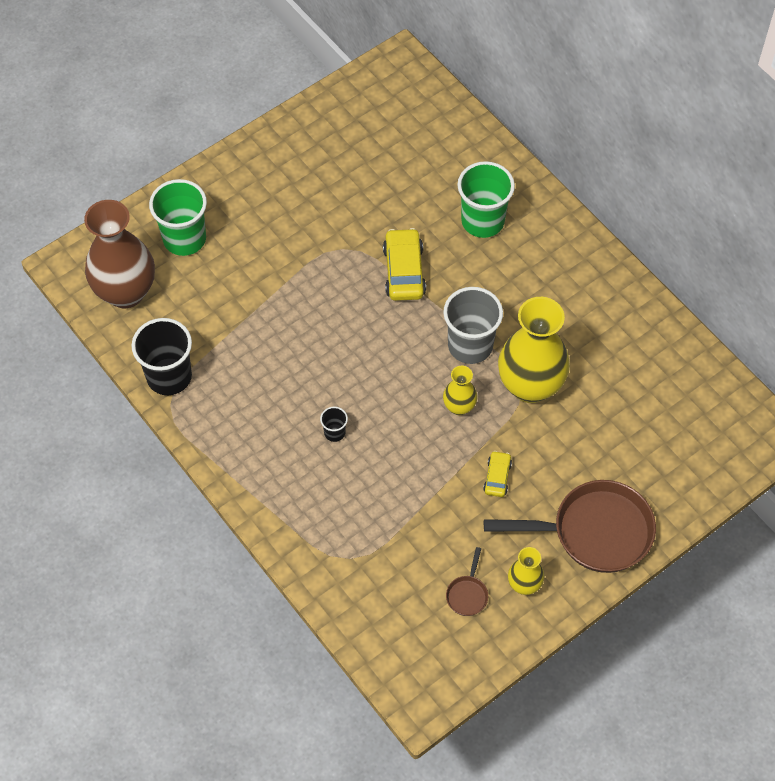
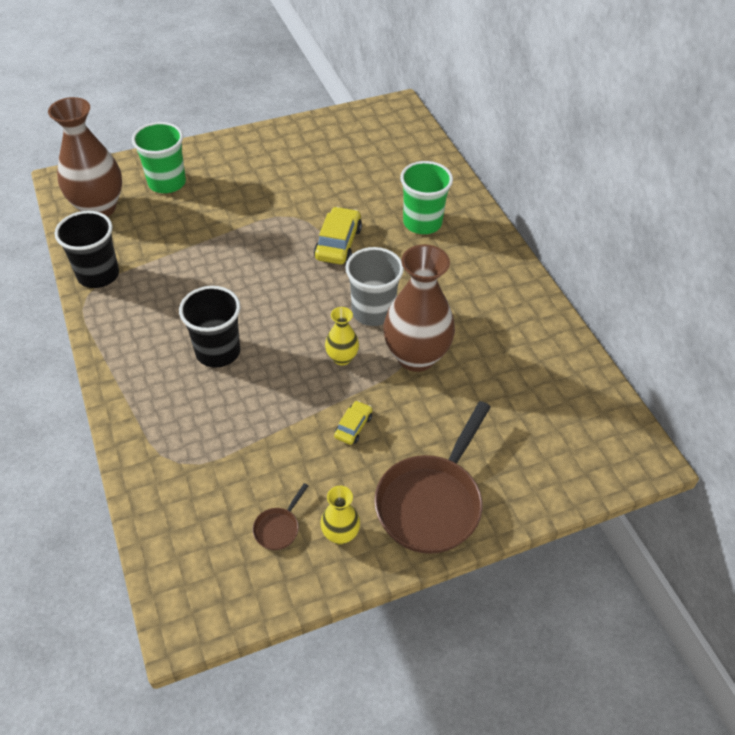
camera: 15 degrees right, 10 degrees down
black cup [320,407,348,442] -> black cup [179,286,241,368], size x2.18
brown pan [484,480,656,573] -> brown pan turned 105 degrees clockwise [374,401,491,554]
yellow vase [498,297,570,403] -> brown vase [383,244,455,372]

